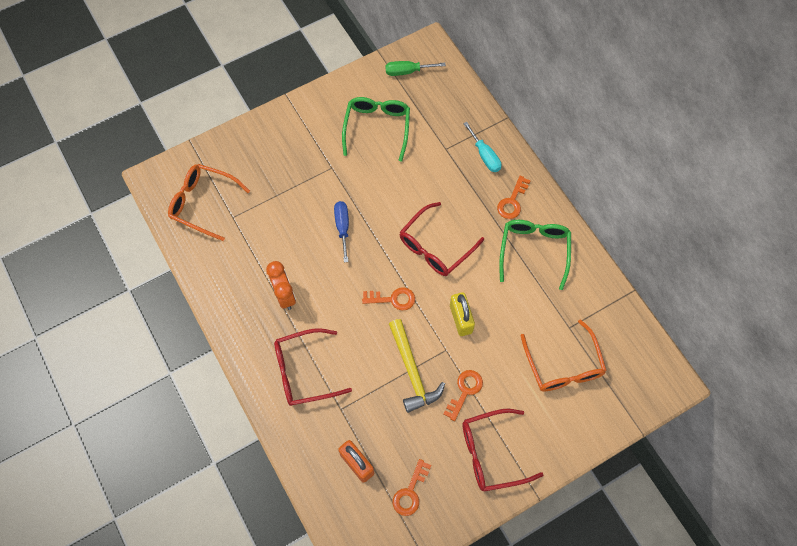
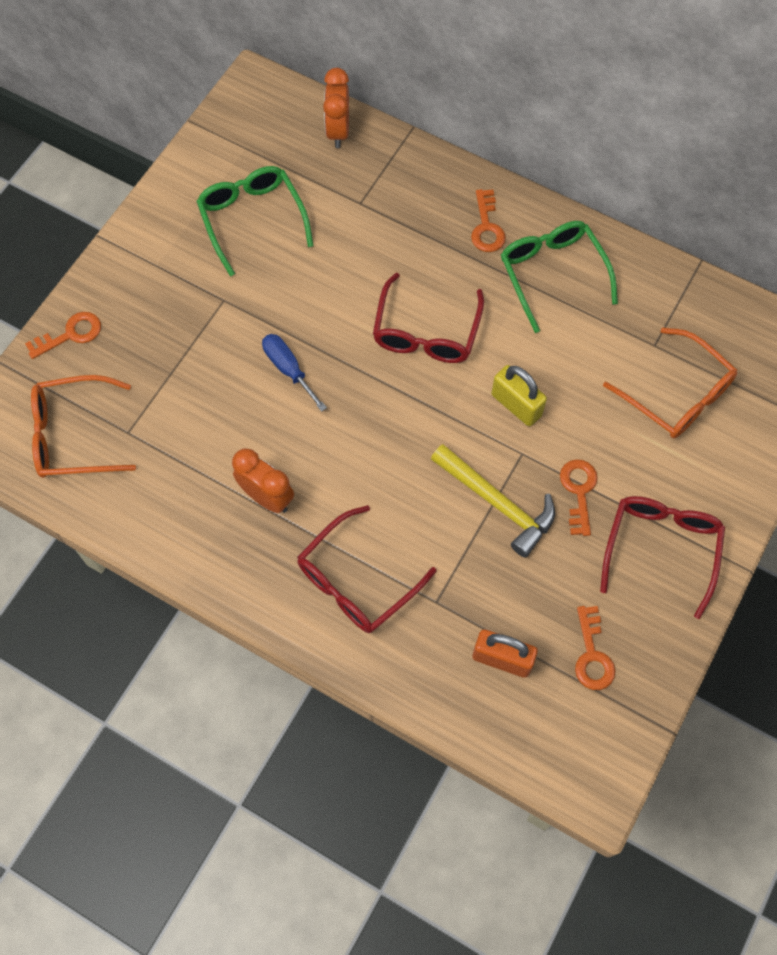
camera: 30 degrees left, 0 degrees up
orange key [362,287,415,310] -> orange key moved to [25,312,101,359]
green screwdriver [385,61,446,76] -> none
turquoise screwdriver [463,122,501,172] -> none
red glasses [463,409,543,492] -> red glasses turned 150 degrees clockwise [600,496,725,619]
none -> orange clock [323,68,349,148]

